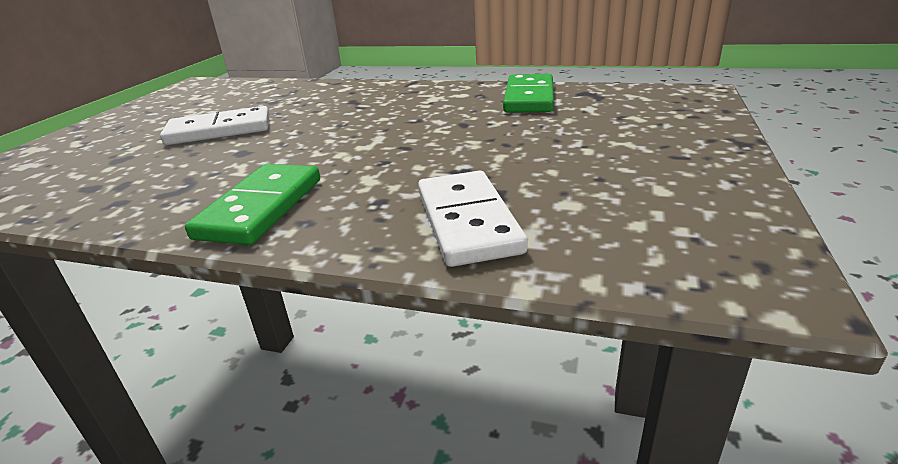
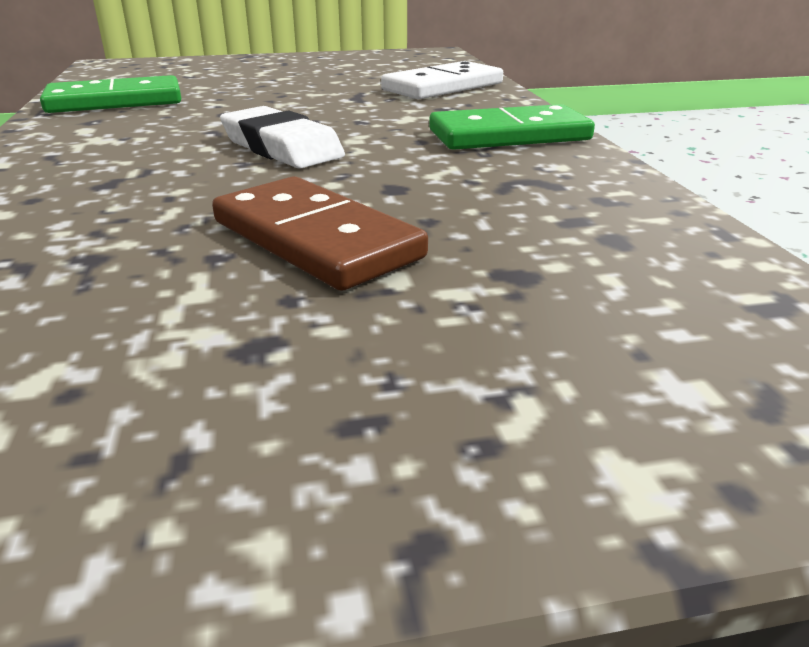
camera: 120 degrees left, 0 degrees up
white domino [160,106,269,145] -> brown domino [212,176,428,291]
none -> white eraser [220,106,345,169]

